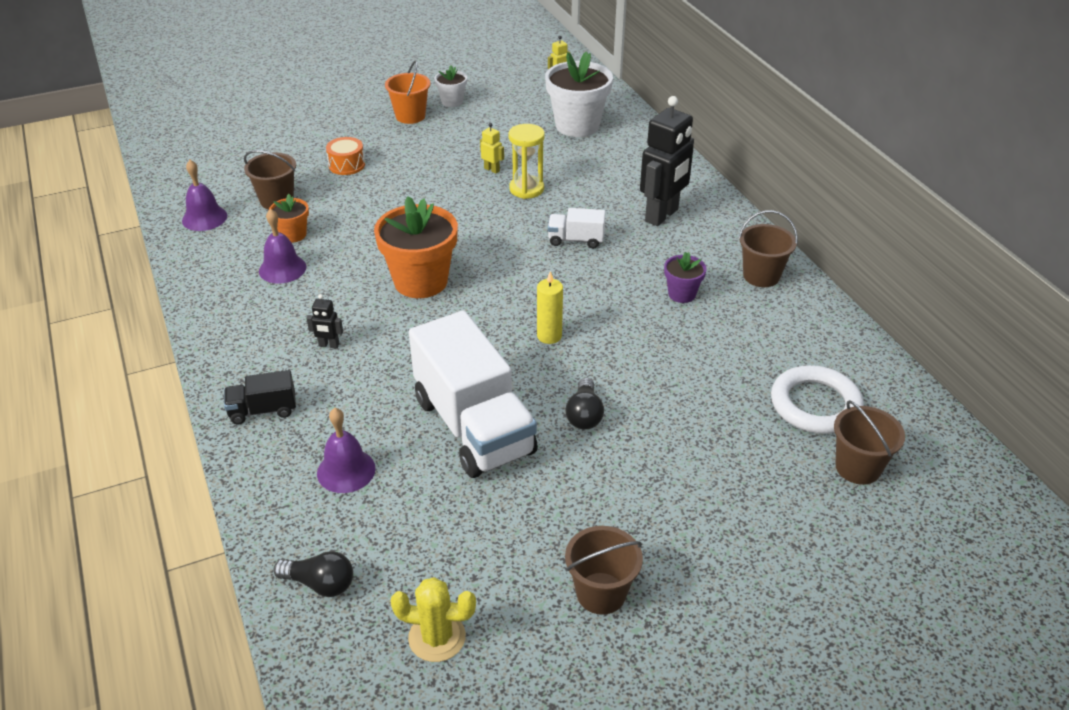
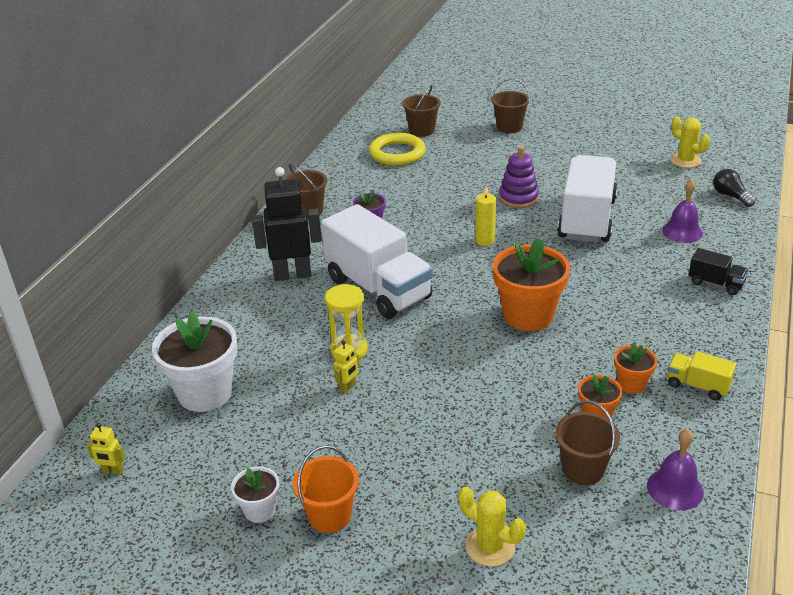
camera: 135 degrees left, 5 degrees down
purple bell [259,209,306,284] -> orange flower pot [614,342,657,394]
black robot [306,294,343,349] -> none
orange drum [326,137,365,175] -> none
yellow robot [480,123,504,174] -> yellow robot turned 135 degrees counterclockwise [333,340,359,394]
white truck [548,208,606,248] -> white truck [321,204,433,319], size x2.25
brown bucket [565,526,643,615] -> brown bucket moved to [491,78,530,133]
black light bulb [566,378,604,430] -> purple stacking toy [499,146,539,208]
white ring [771,365,864,434] -> yellow ring [369,133,426,166]
none -> yellow cactus [458,487,526,567]
none -> yellow truck [667,351,736,400]

